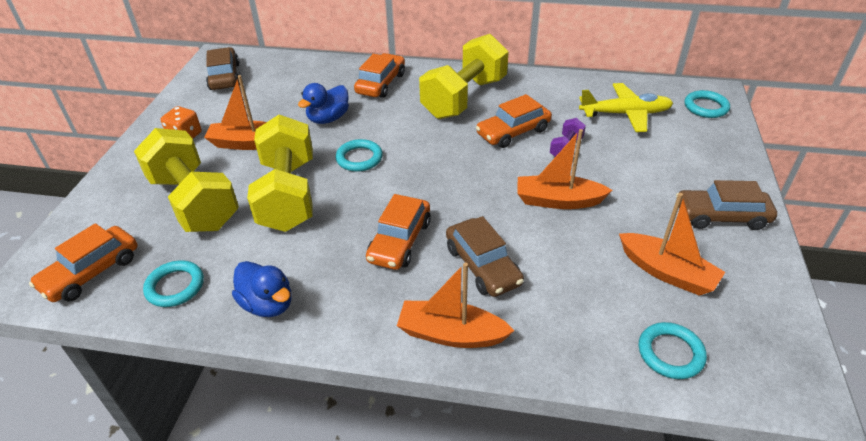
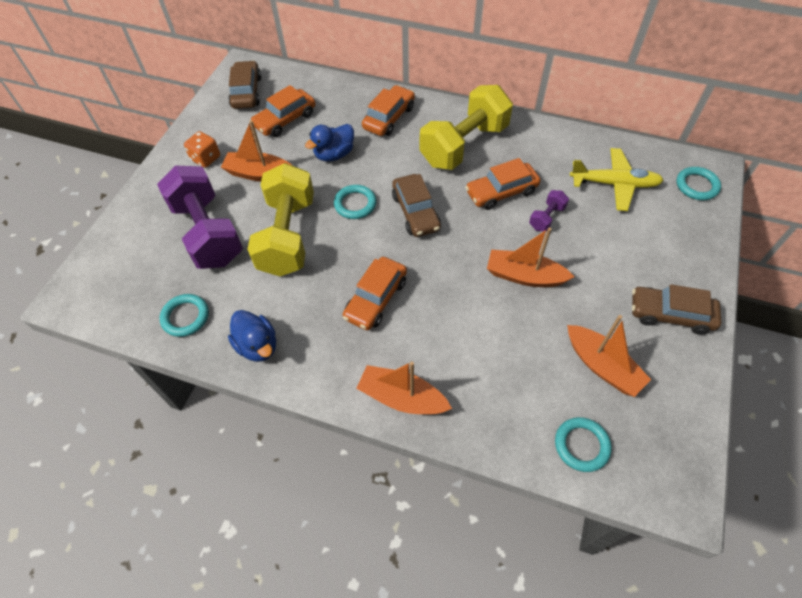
camera: 10 degrees right, 15 degrees up
orange car [29,223,138,302] -> orange car moved to [251,85,316,137]
yellow dumbbell [134,128,239,232] -> purple dumbbell [157,165,243,269]
brown car [446,216,524,297] -> brown car moved to [392,174,441,237]

